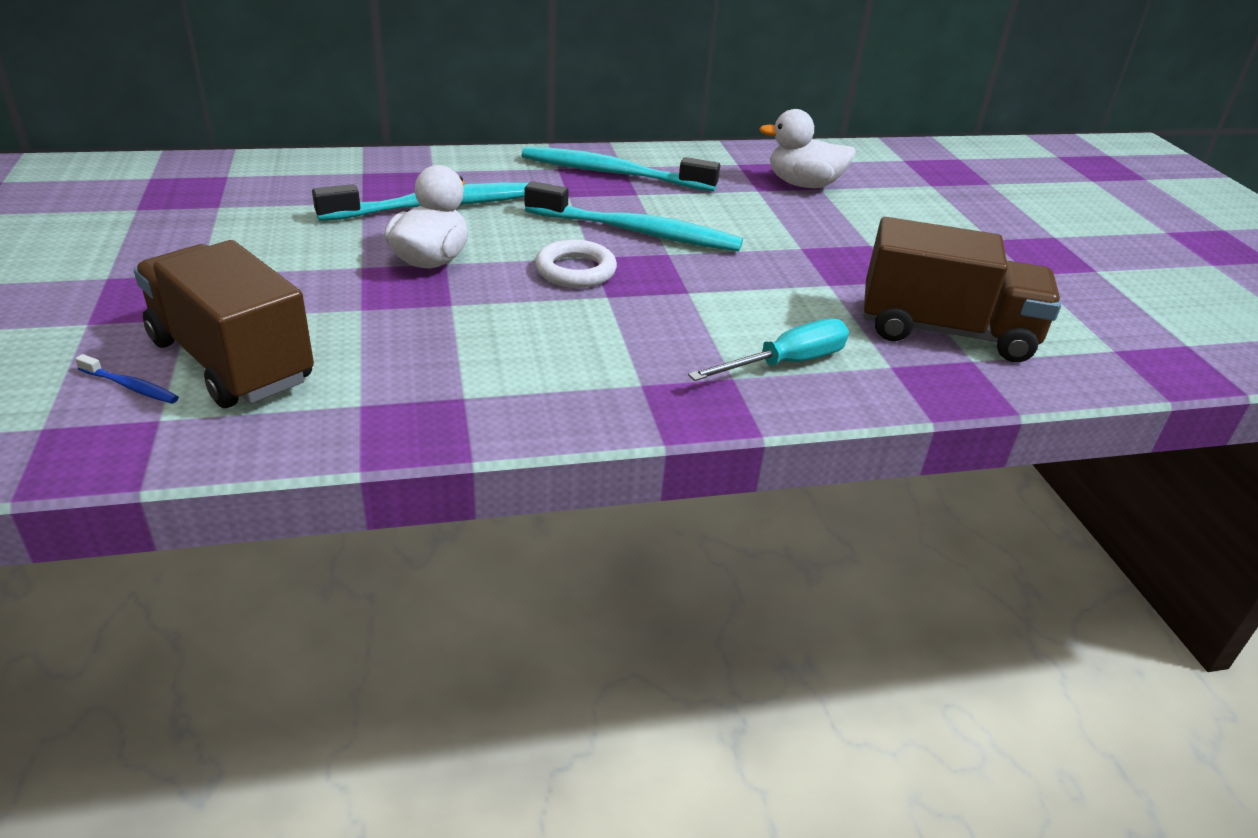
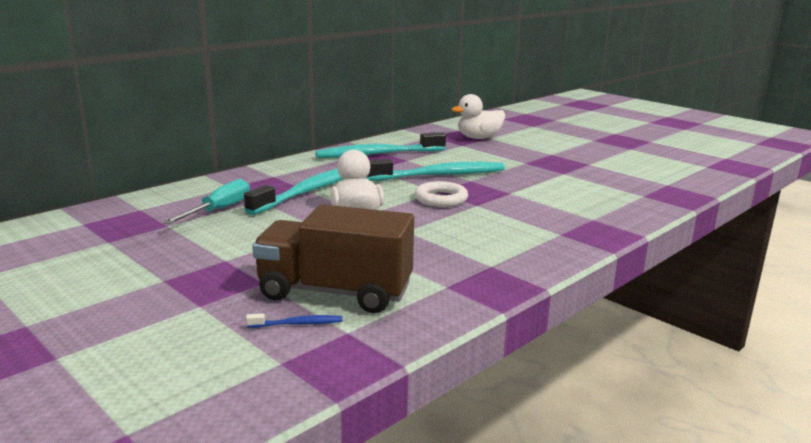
camera: 30 degrees left, 15 degrees down
turquoise screwdriver [688,319,849,381] -> turquoise screwdriver moved to [162,179,250,224]
brown truck [864,217,1061,362] -> none

